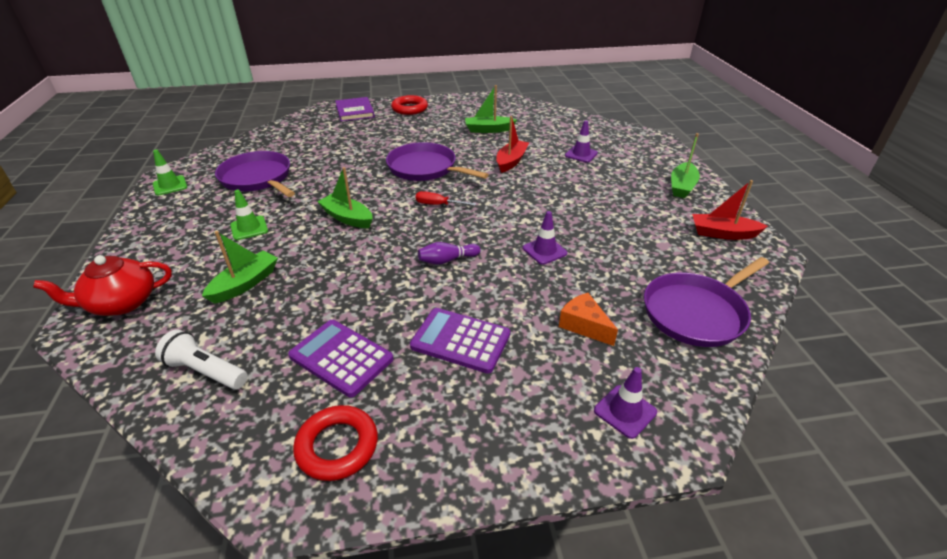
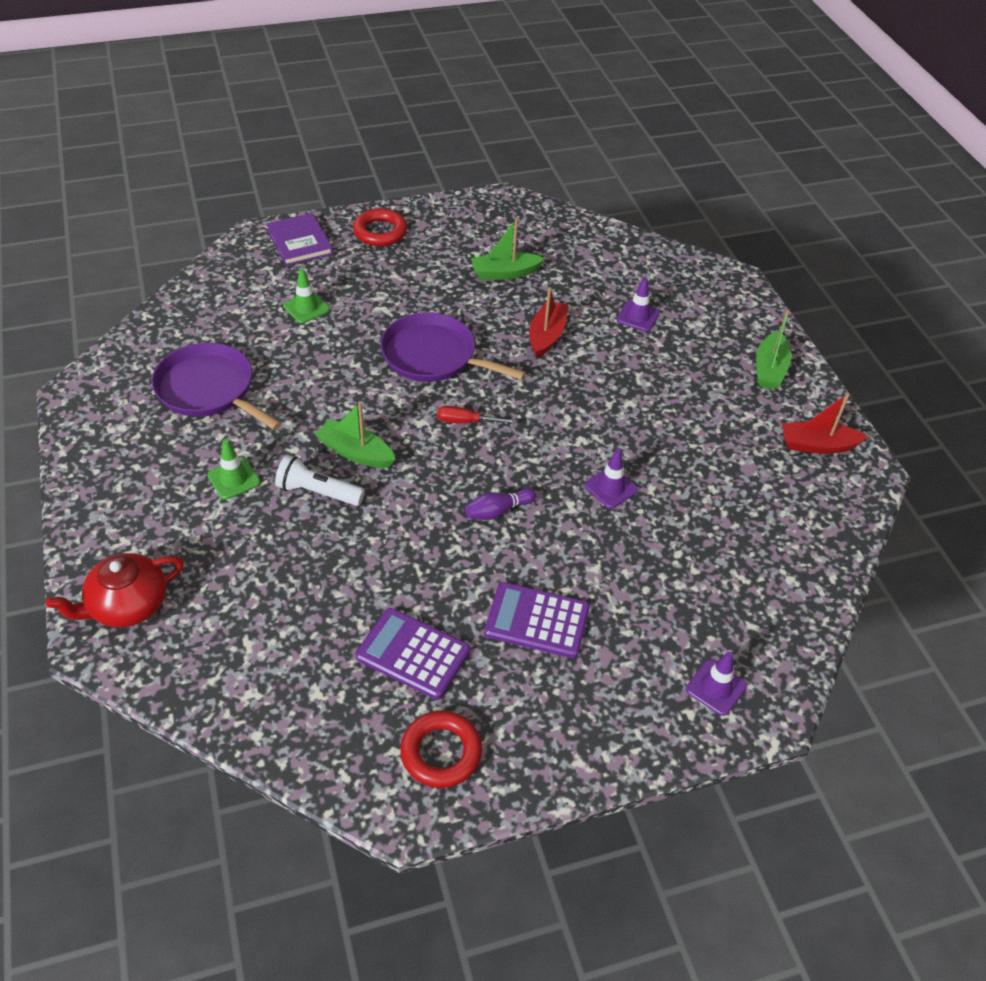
camera: 10 degrees left, 10 degrees up
green traffic cone [153,150,187,195] -> green traffic cone moved to [283,268,330,324]
white flashlight [155,329,248,390] -> white flashlight moved to [275,455,365,506]
green boat [202,231,278,304] -> none
orange cheese [559,293,618,346] -> none
purple pan [644,257,769,347] -> none

